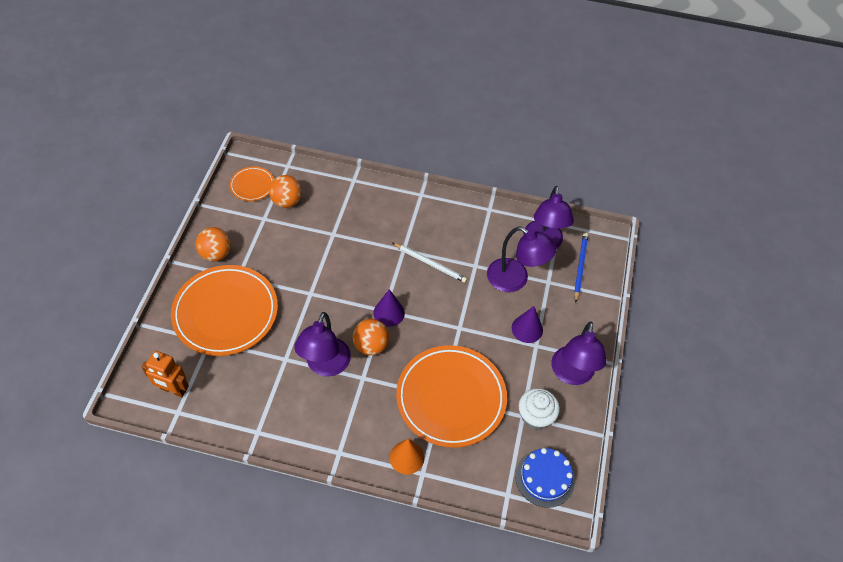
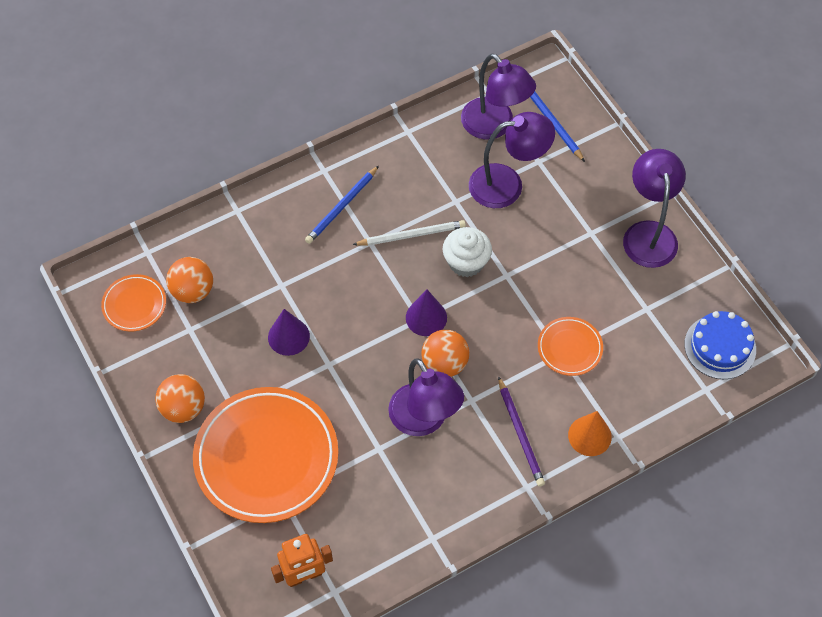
camera: 40 degrees left, 5 degrees up
orange plate [396,345,507,448] -> orange plate [538,317,603,376], size x0.47
purple cone [512,306,543,343] -> purple cone moved to [268,309,310,356]
white cupcake [519,388,560,429] -> white cupcake moved to [443,227,492,277]
purple lamp [551,322,607,385] -> purple lamp turned 150 degrees counterclockwise [623,149,686,268]
none -> blue pencil [305,166,379,244]
none -> purple pencil [498,376,545,487]

